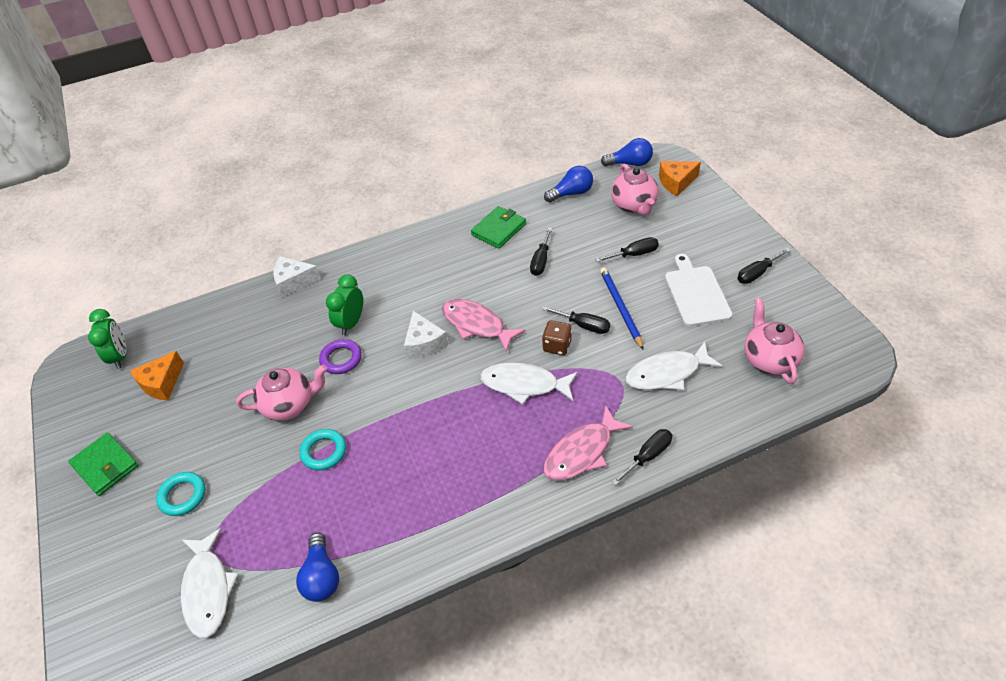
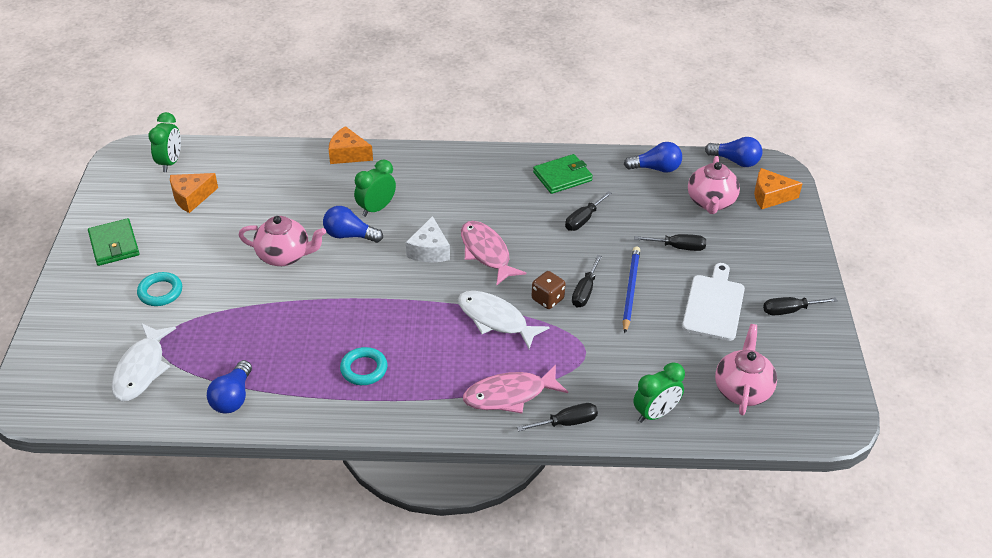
camera: 20 degrees right, 5 degrees down
white cheese [273,256,321,297] -> orange cheese [329,126,373,164]
turquoise ring [299,429,346,471] -> turquoise ring moved to [340,347,387,385]
purple ring [319,339,362,374] -> blue light bulb [323,206,383,243]
black screwdriver [542,306,610,334] -> black screwdriver turned 60 degrees clockwise [572,255,602,307]
white fish [625,341,722,390] -> none
none -> green clock [633,362,685,423]

